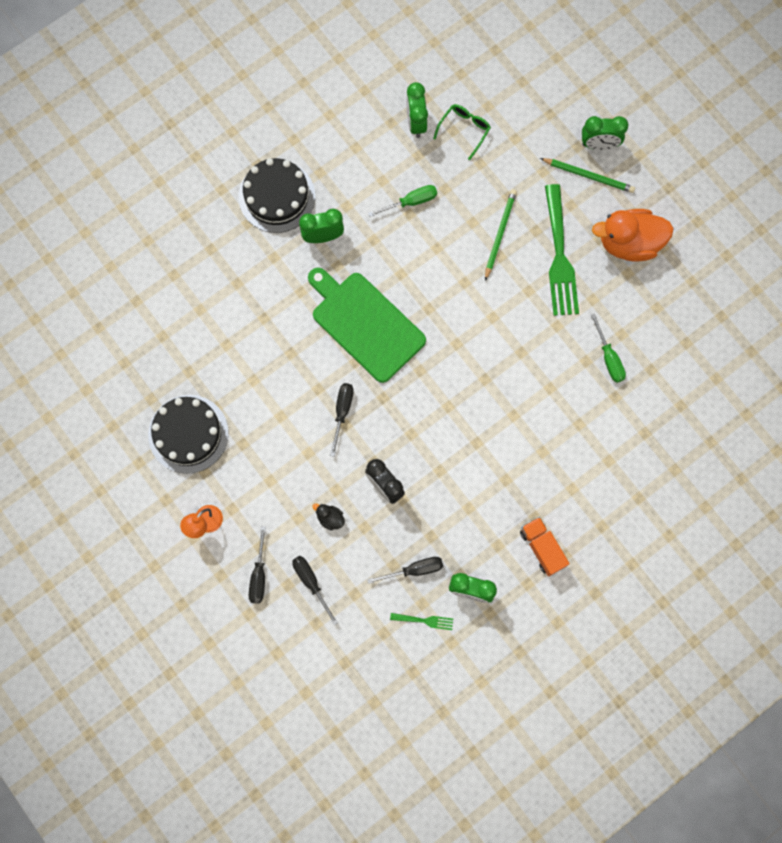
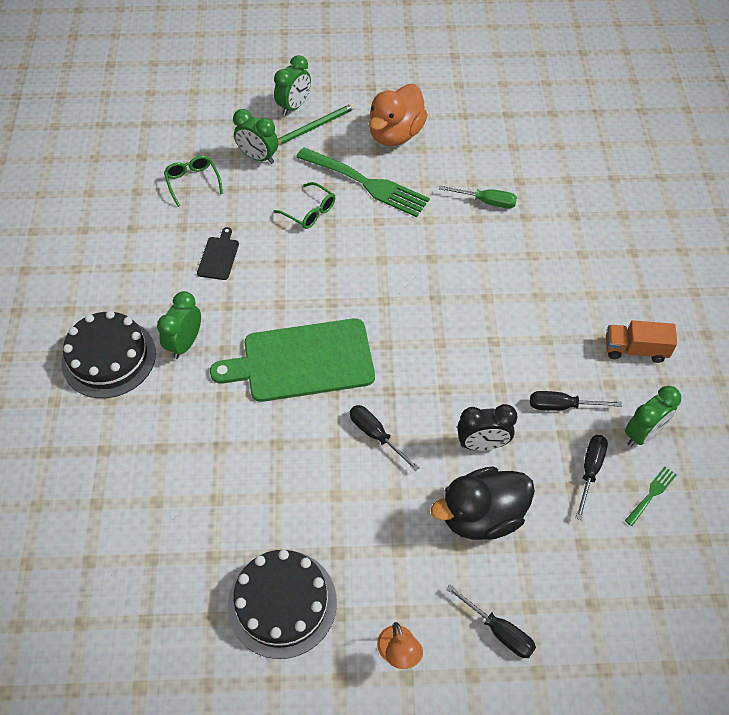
camera: 55 degrees left, 20 degrees down
black screwdriver [292,556,338,625] -> black screwdriver moved to [530,391,622,411]
black duck [312,503,345,531] -> black duck [431,466,535,540], size x2.37
green screwdriver [368,185,437,217] -> black cutting board [197,227,239,280]
green clock [406,82,428,138] -> green clock moved to [233,109,278,164]
green pencil [485,189,517,281] -> green glasses [273,182,335,229]

